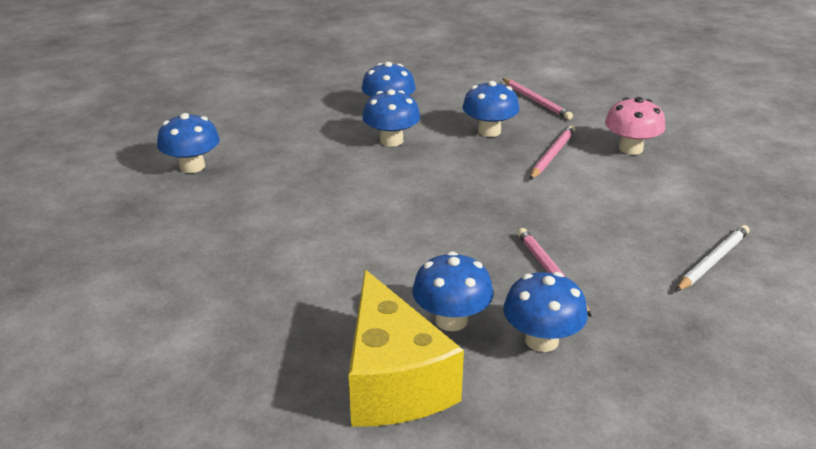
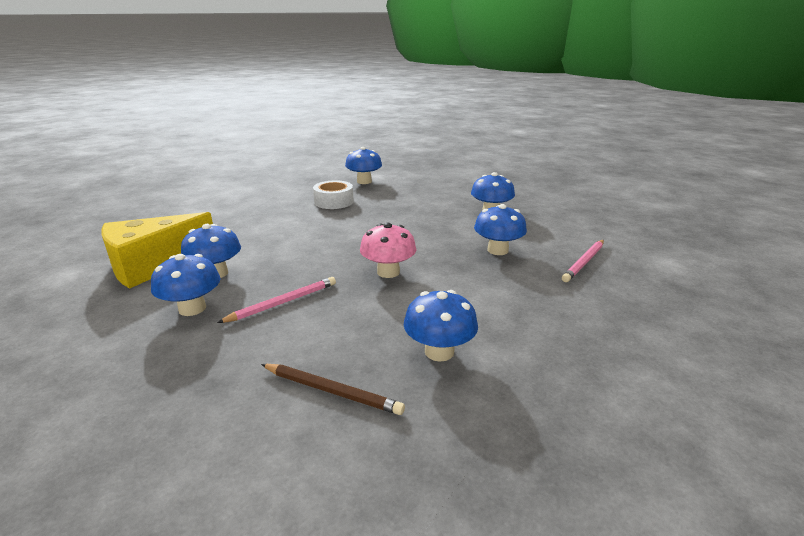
camera: 70 degrees right, 5 degrees down
blue mushroom [362,89,420,147] -> blue mushroom moved to [404,290,478,362]
pink pencil [530,125,575,179] -> none
pink mushroom [605,97,665,155] -> pink mushroom moved to [360,223,417,278]
white pencil [676,225,750,291] -> brown pencil [261,364,405,415]
none -> white tape [313,180,354,209]

